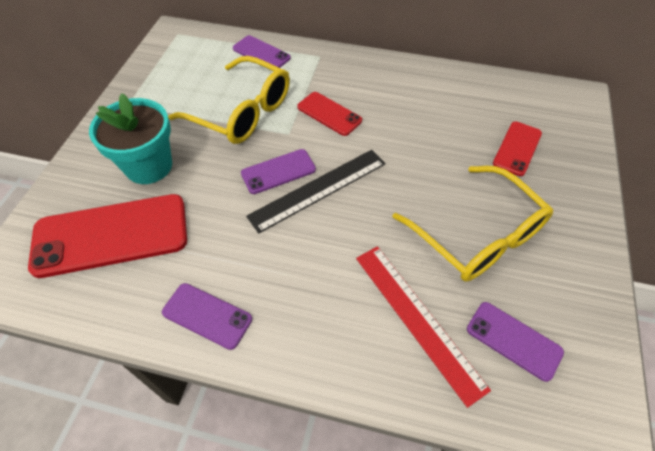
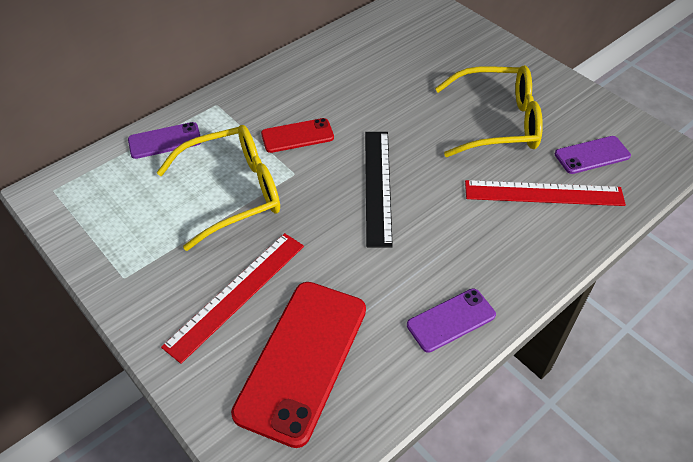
camera: 55 degrees left, 5 degrees down
turquoise flower pot [89,93,172,184] -> red ruler [161,233,304,364]
purple phone [241,149,316,194] -> none
red phone [493,122,542,176] -> none

